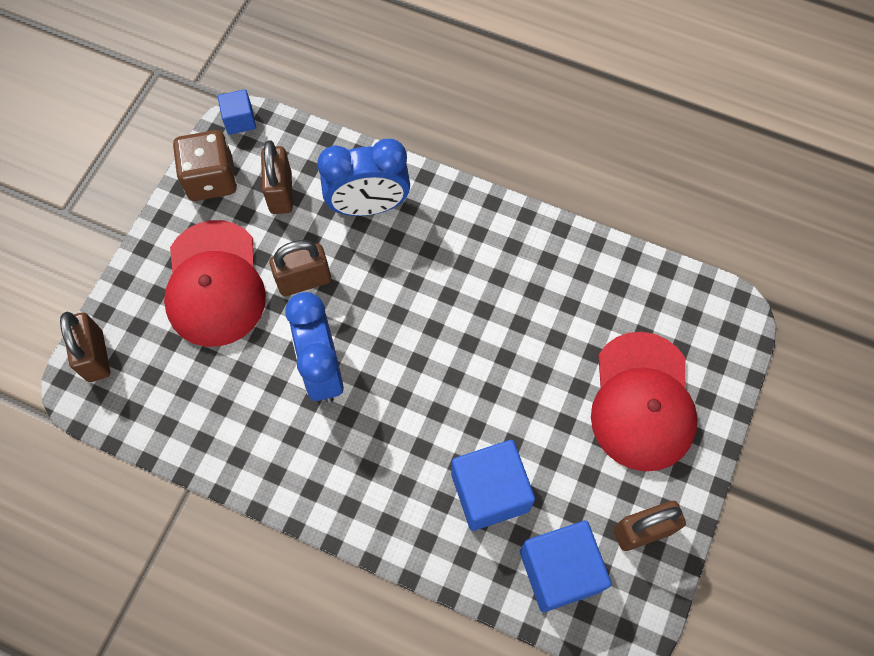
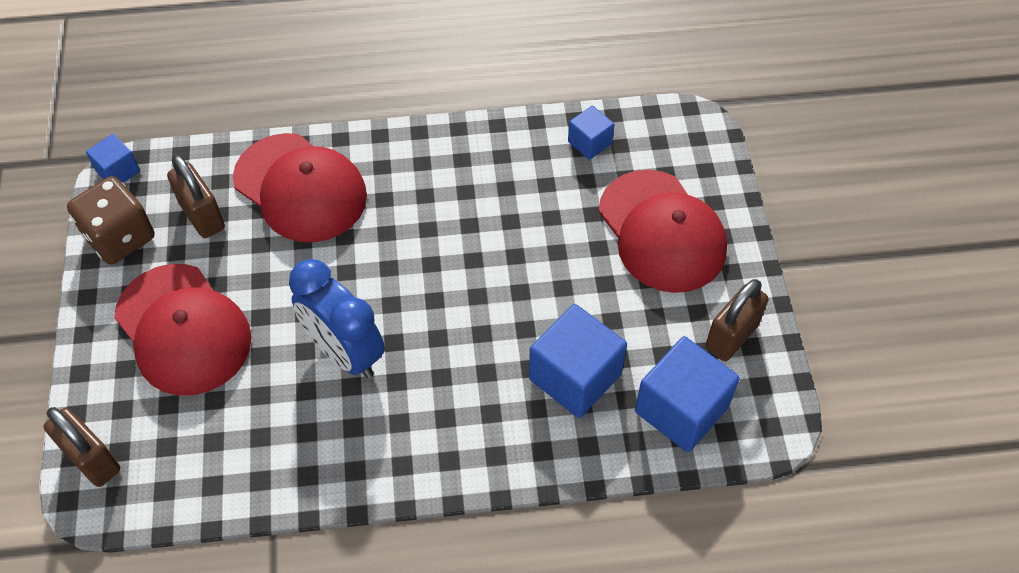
camera: 30 degrees left, 10 degrees down
brown padlock [269,240,331,296] -> none
blue clock [317,139,410,216] -> red cap [233,133,367,243]
none -> blue cube [568,106,614,160]

